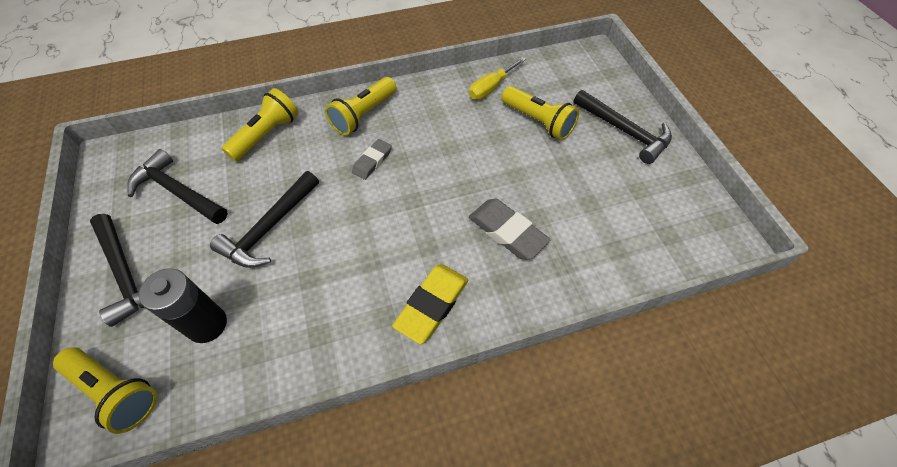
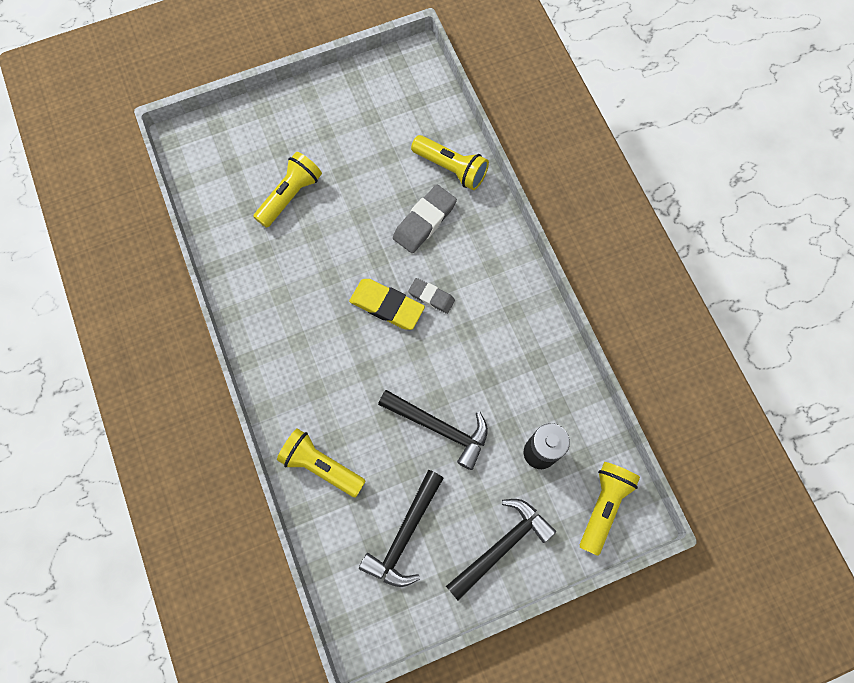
camera: 95 degrees left, 15 degrees up
yellow flashlight [325,77,396,135] -> yellow flashlight moved to [411,135,489,190]
grey eraser [352,139,392,180] -> grey eraser moved to [408,278,455,314]
yellow eraser [392,264,468,344] -> yellow eraser moved to [349,279,425,330]
yellow screwdriver [469,57,526,99] -> none
black hammer [574,90,672,164] -> none

